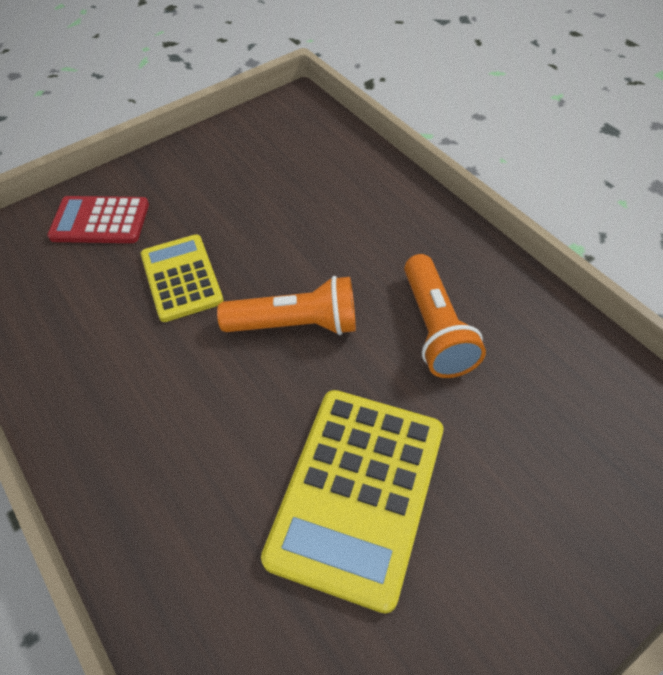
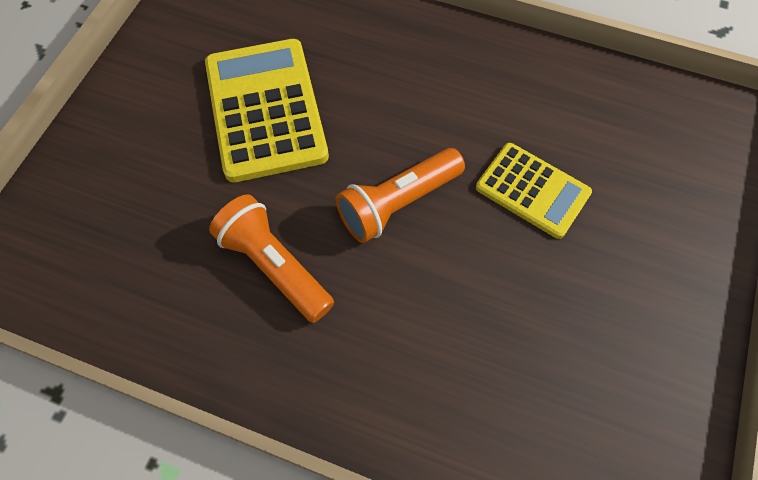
camera: 145 degrees right, 10 degrees up
red calculator [47,196,149,243] -> none

